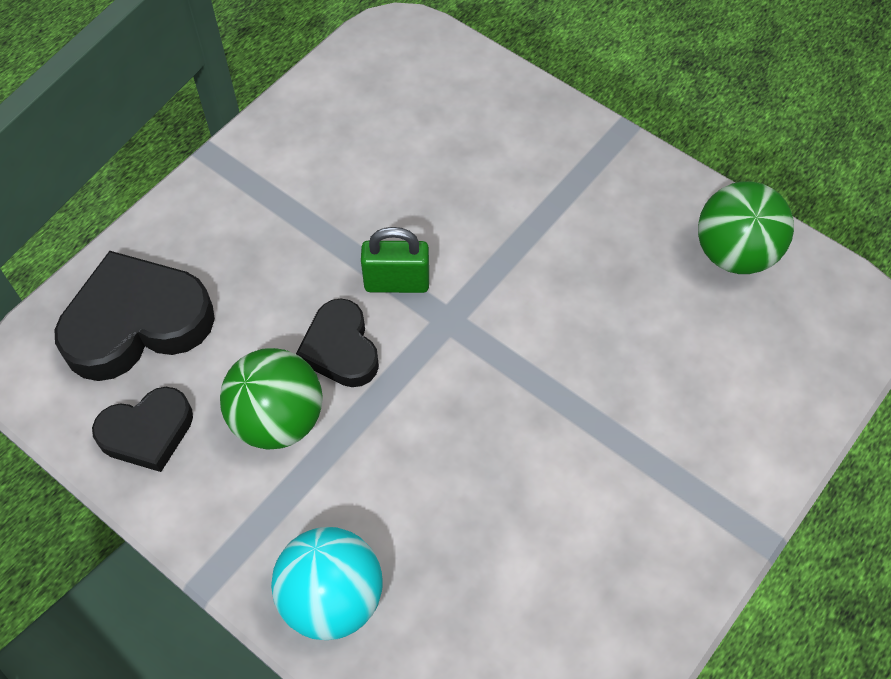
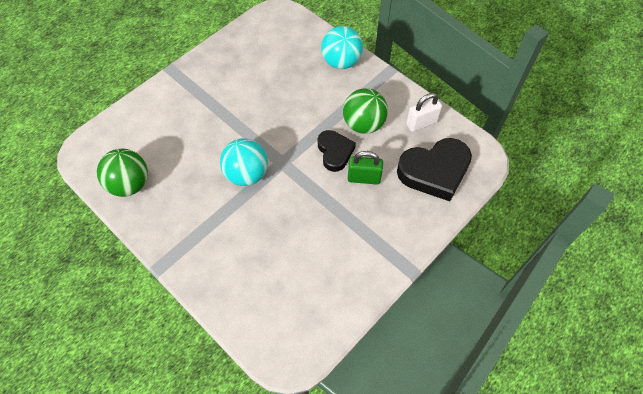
camera: 175 degrees left, 0 degrees up
black heart [92,387,193,472] -> white padlock [406,93,442,132]
green padlock [361,227,429,293] -> green padlock moved to [348,151,383,185]
none -> turquoise ball [220,138,268,186]

